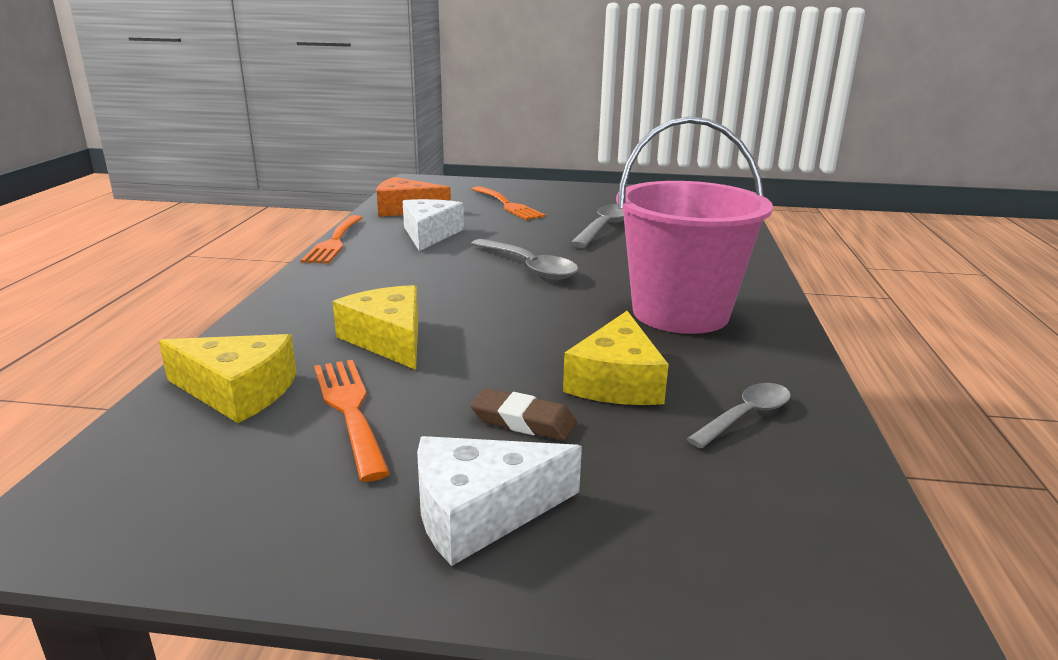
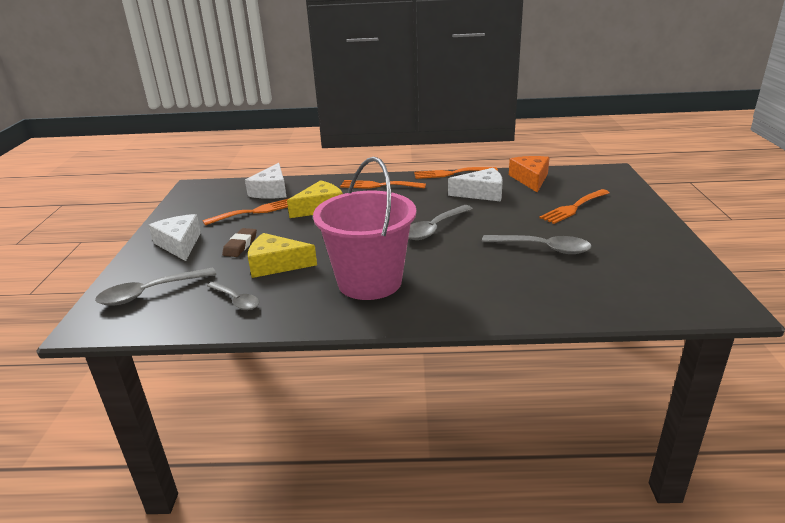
camera: 85 degrees right, 5 degrees up
yellow cheese [159,334,297,423] -> white cheese [245,163,286,199]
none -> grey spoon [95,268,216,305]
none -> orange fork [340,180,426,189]

